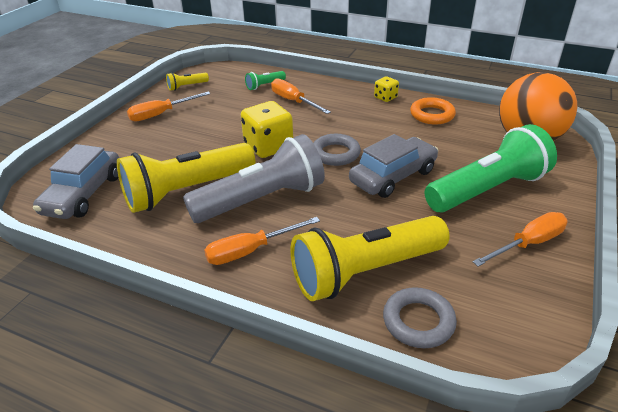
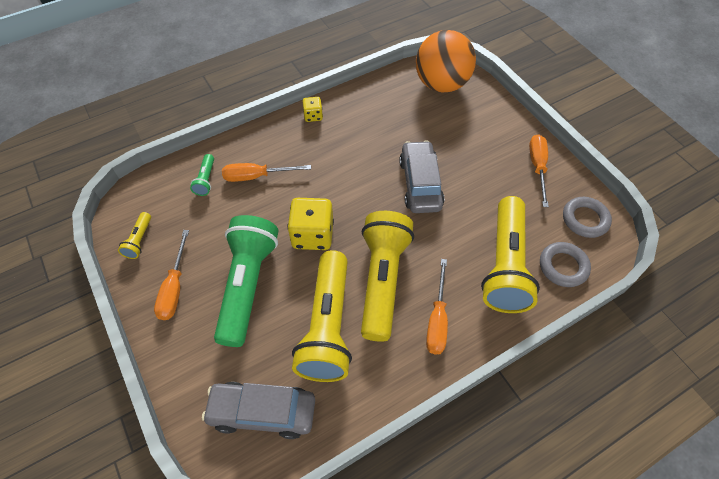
camera: 55 degrees left, 20 degrees up
grey car [33,144,119,219] -> grey car turned 135 degrees clockwise [202,382,315,439]
grey flashlight [183,134,325,223] -> yellow flashlight [361,211,414,342]
grey ring [313,134,361,166] -> grey ring moved to [563,197,612,238]
orange ring [410,97,456,125] -> none
green flashlight [425,124,557,213] -> green flashlight moved to [214,215,278,347]

